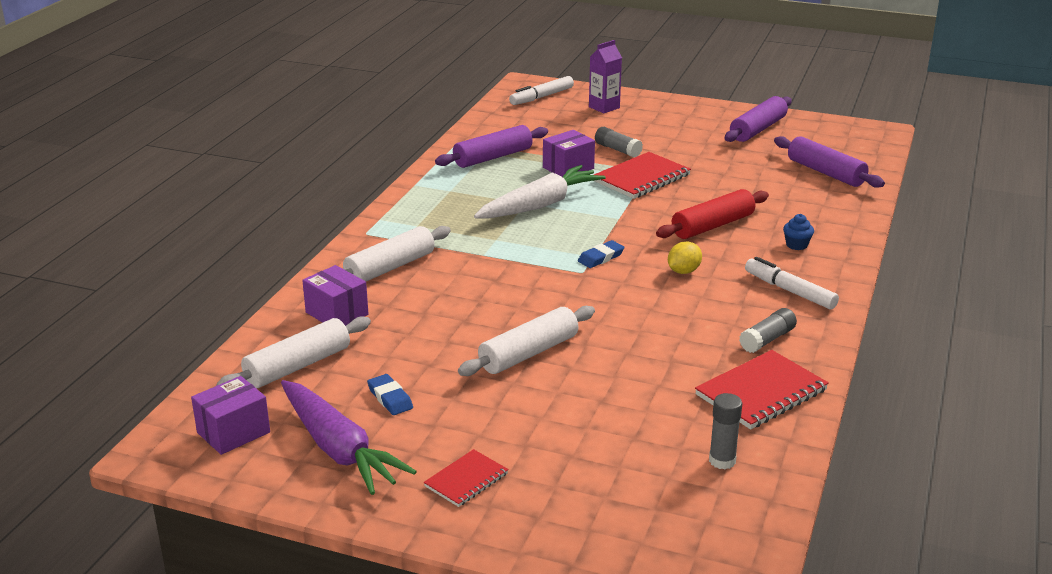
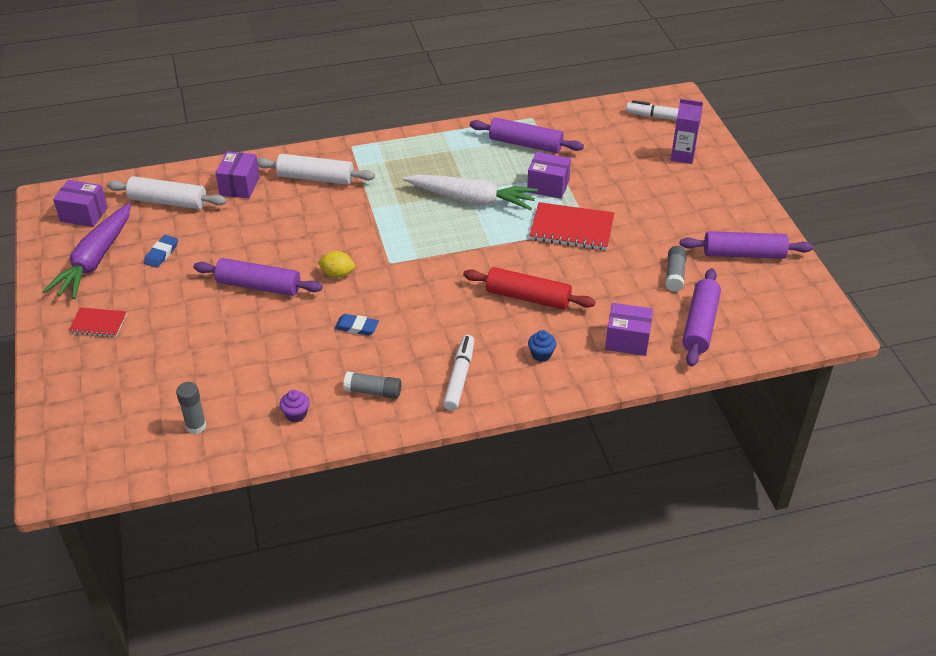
camera: 55 degrees right, 15 degrees up
white rolling pin [458,306,595,376] -> purple rolling pin [193,258,323,296]
blue eraser [578,240,625,268] -> blue eraser moved to [334,314,379,336]
grey glue stick [595,127,643,158] -> grey glue stick moved to [665,246,687,292]
yellow lemon [668,242,702,274] -> yellow lemon moved to [318,251,355,278]
red notebook [695,350,829,429] -> purple cupcake [280,390,310,423]
none -> purple box [605,303,653,356]

